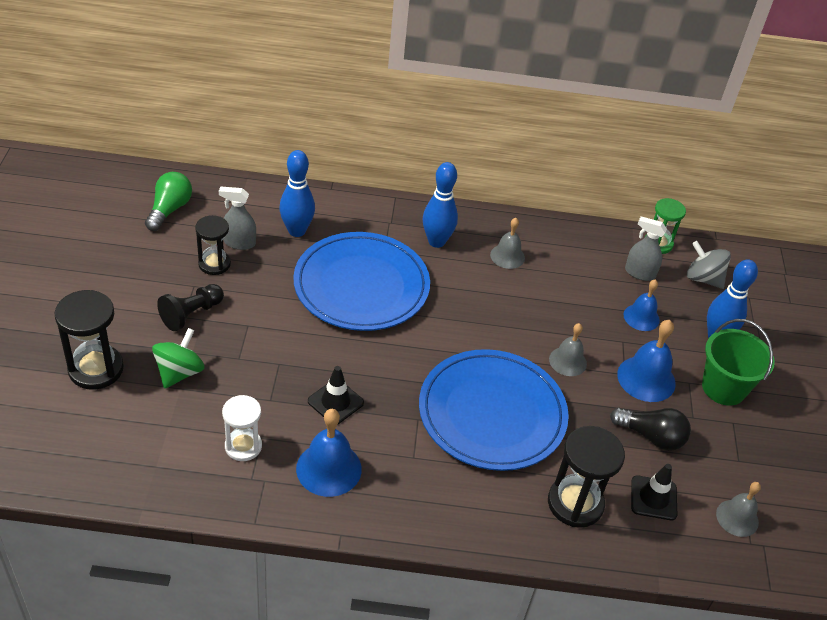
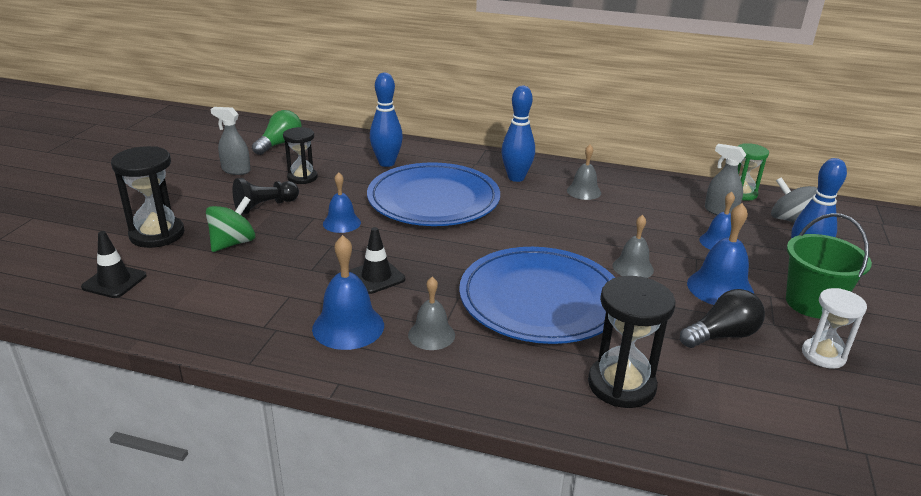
camera: 15 degrees right, 15 degrees down
grey spray bottle [219,187,256,250] -> grey spray bottle moved to [210,107,251,175]
white hourglass [222,395,262,461] -> white hourglass moved to [802,288,867,369]
black light bulb [610,407,691,451] -> black light bulb turned 60 degrees counterclockwise [680,289,765,348]
black traffic cone [631,464,677,520] -> black traffic cone moved to [81,231,147,298]
grey bell [716,482,761,537] -> grey bell moved to [408,277,455,350]
none -> blue bell [323,172,361,233]

